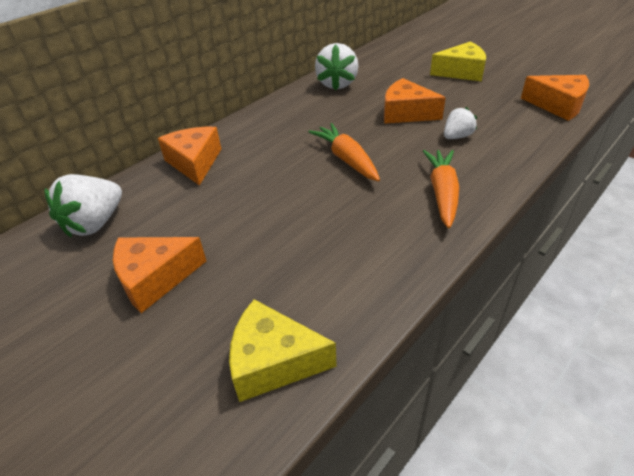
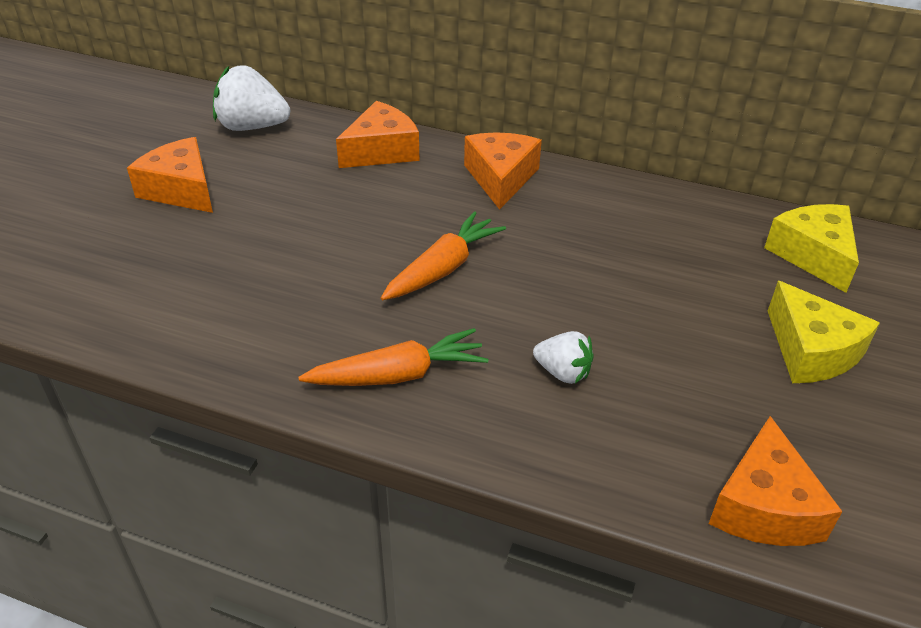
camera: 65 degrees right, 0 degrees up
yellow cheese [229,299,337,402] -> yellow cheese moved to [764,204,859,293]
white strawberry [315,43,358,90] -> none
orange cheese [384,78,446,124] -> orange cheese moved to [464,132,542,210]

